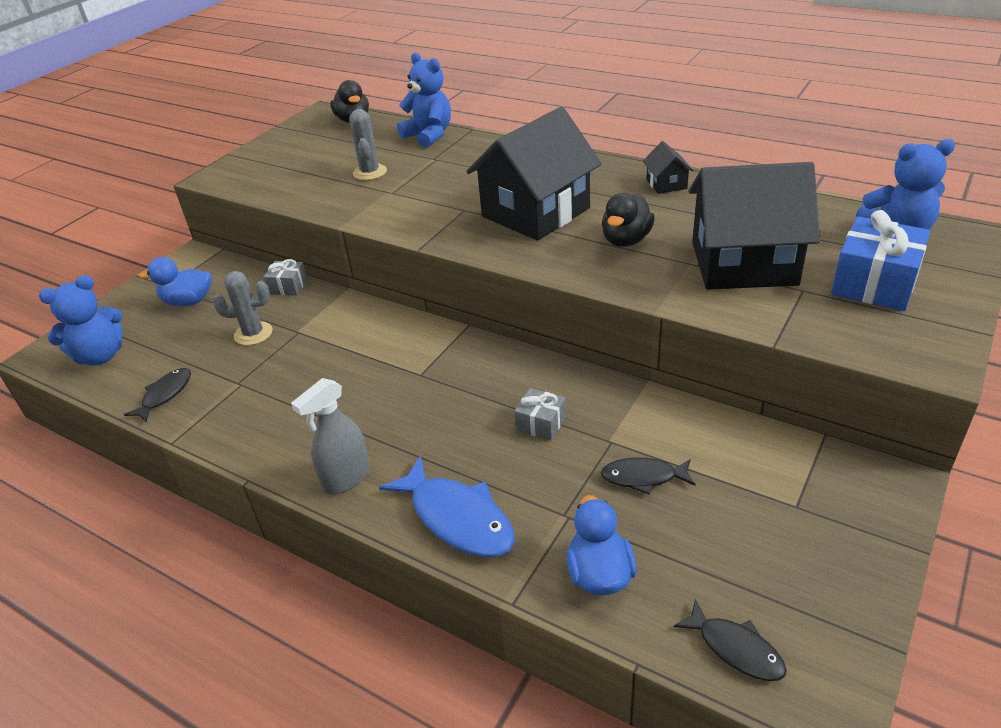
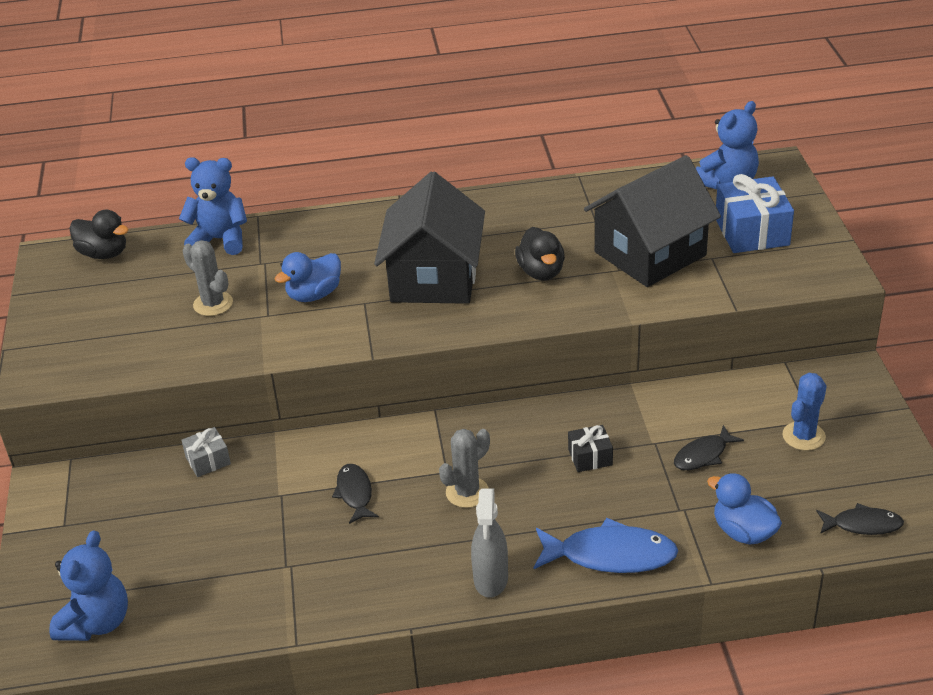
camera: 40 degrees left, 0 degrees up
black fish [124,368,191,423] -> black fish moved to [332,464,379,524]
blue duck [139,257,212,306] -> blue duck moved to [275,252,341,302]
grey cactus [212,271,272,345] -> grey cactus moved to [439,429,490,508]
grey gift [514,388,566,441] -> black gift [568,425,613,472]
black house [643,141,694,194] -> none
none -> blue cactus [782,373,827,451]

